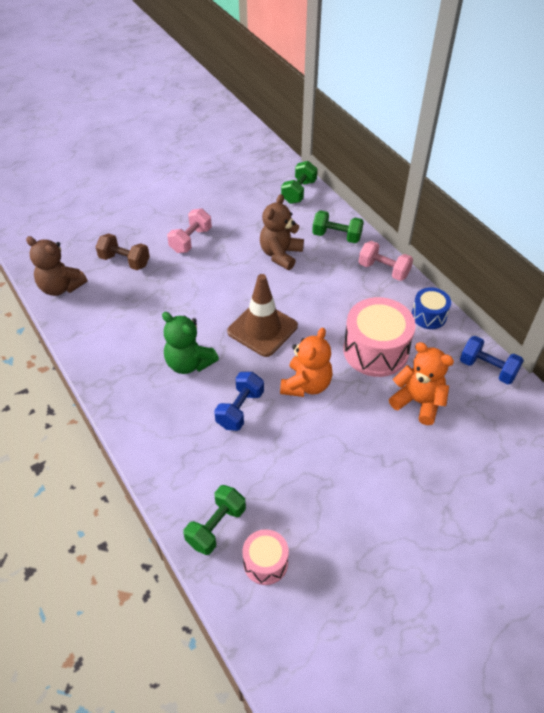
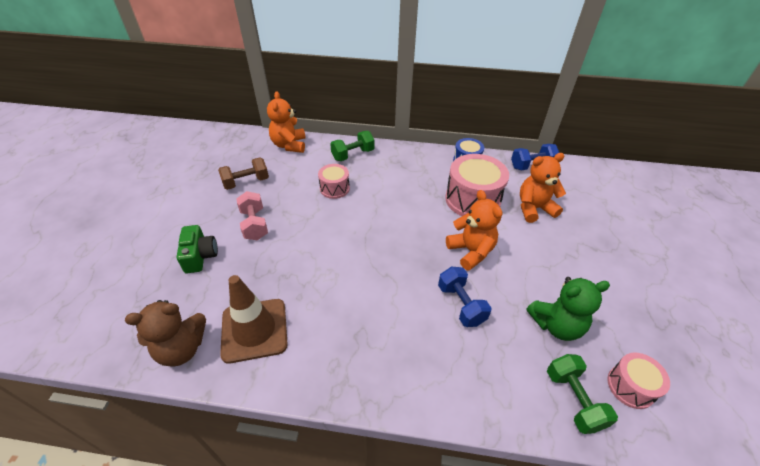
camera: 50 degrees left, 5 degrees down
brown dumbbell [96,233,150,270] -> brown dumbbell moved to [218,157,269,190]
green teddy bear [162,312,219,374] -> green teddy bear moved to [526,277,610,341]
brown traffic cone [227,274,298,357] -> brown traffic cone moved to [220,275,288,363]
brown teddy bear [260,194,304,270] -> pink drum [318,164,350,199]
green dumbbell [281,161,317,204] -> orange teddy bear [267,91,306,153]
pink dumbbell [359,241,413,281] -> none
none -> green camera [177,225,218,273]

